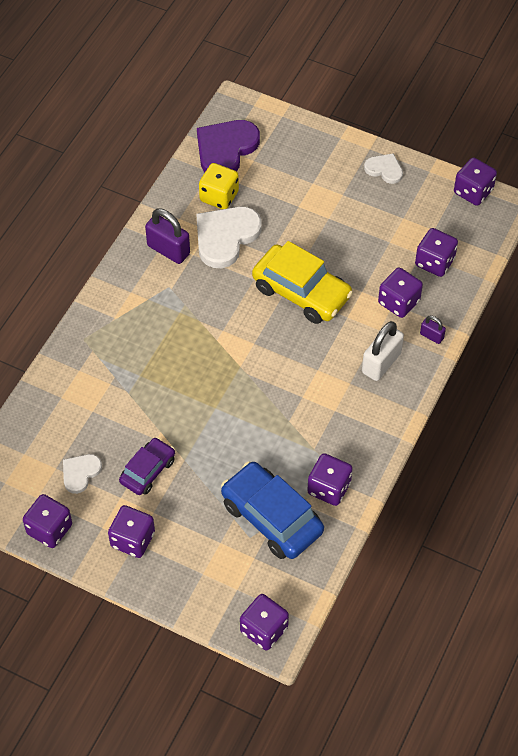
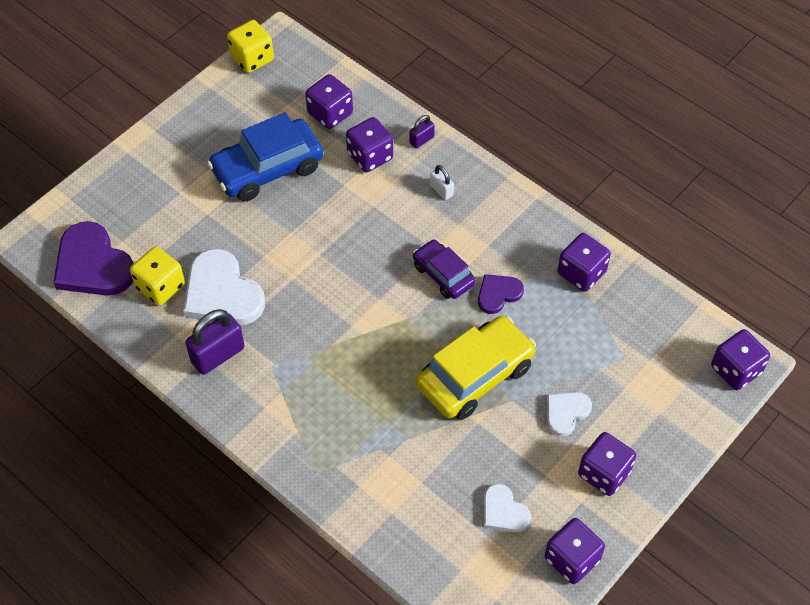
camera: 75 degrees left, 0 degrees up
purple car [119,437,175,495] -> purple car moved to [413,239,476,299]
blue car [221,462,324,559] -> blue car moved to [207,112,323,201]
yellow car [252,241,353,324] -> yellow car moved to [416,316,536,420]
white padlock [362,321,404,381] -> white padlock [430,165,454,200], size x0.52
white heart [364,153,403,184] -> white heart moved to [547,392,592,436]
purple dice [454,157,497,206] -> yellow dice [227,20,274,73]
none -> purple heart [478,274,524,314]

